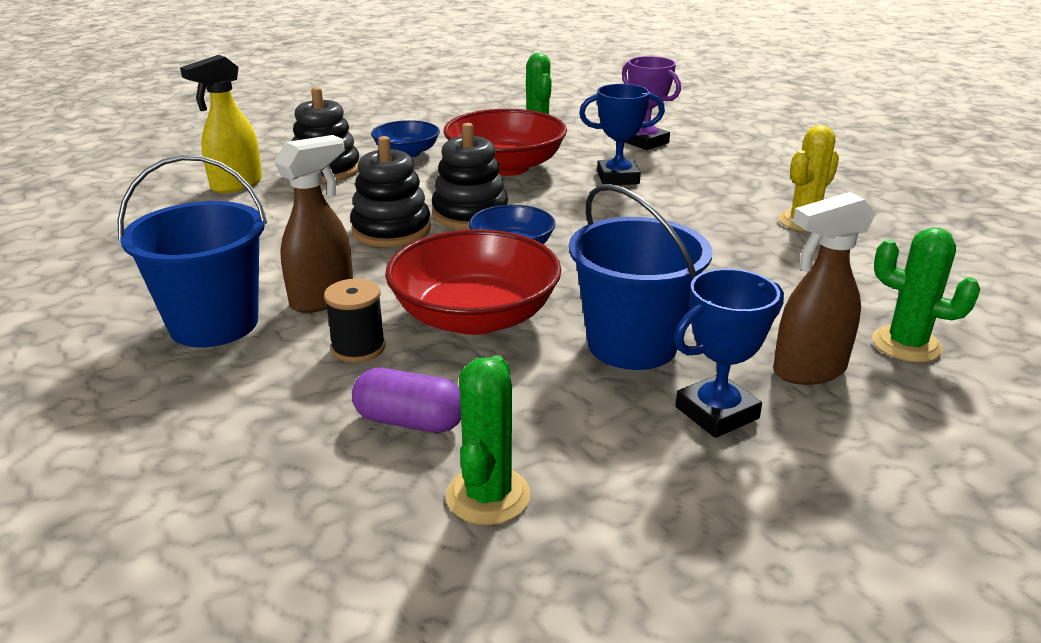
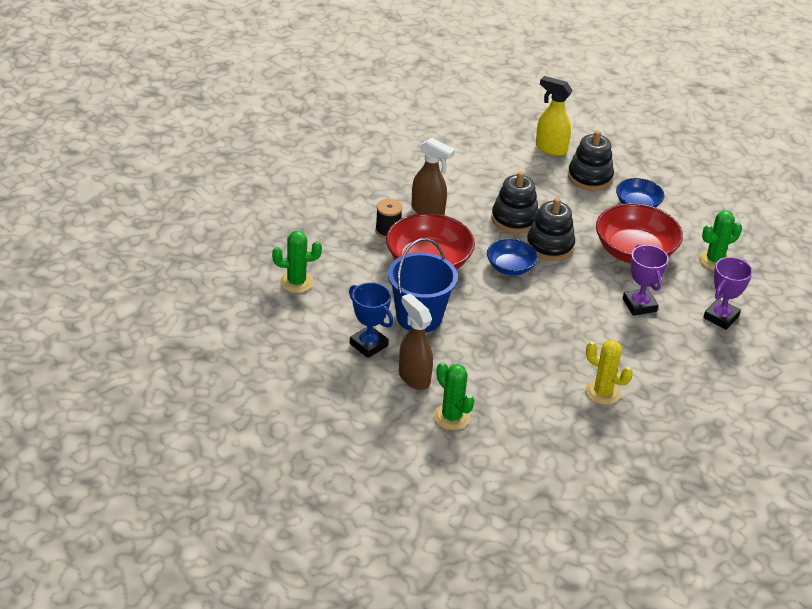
camera: 75 degrees right, 10 degrees up
blue bucket [117,155,267,347] -> none
purple capsule [352,368,461,433] -> none
blue trophy [579,84,665,185] -> purple trophy [623,244,669,316]
green cactus [872,227,980,362] -> green cactus turned 60 degrees counterclockwise [434,362,474,430]

